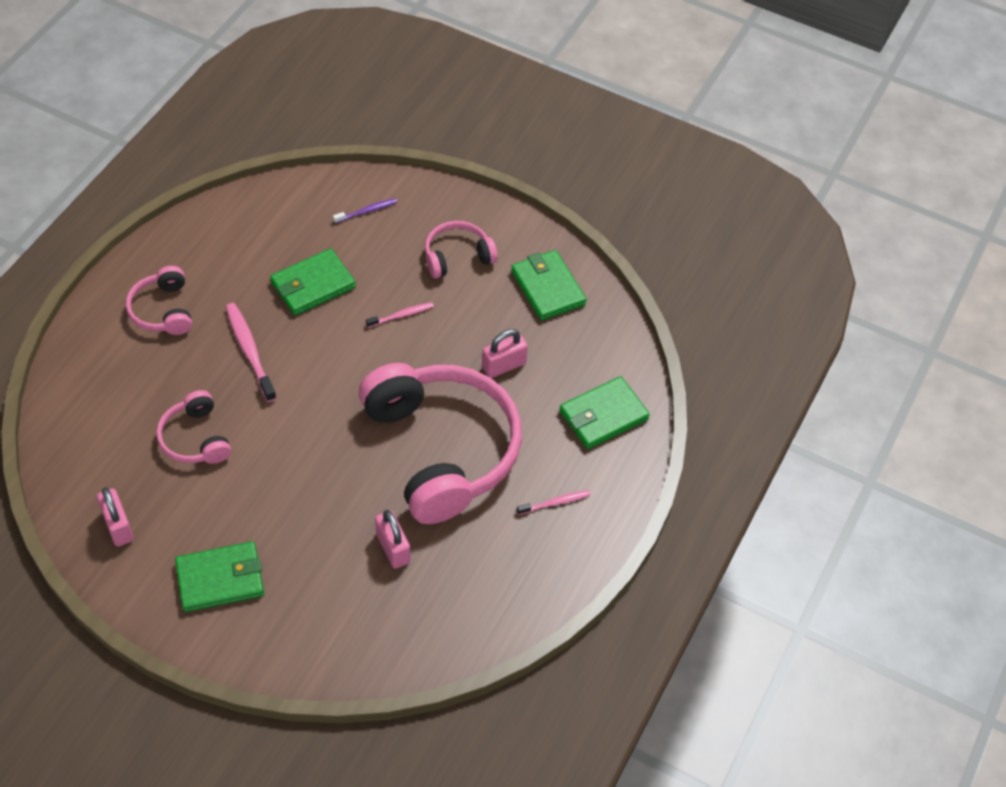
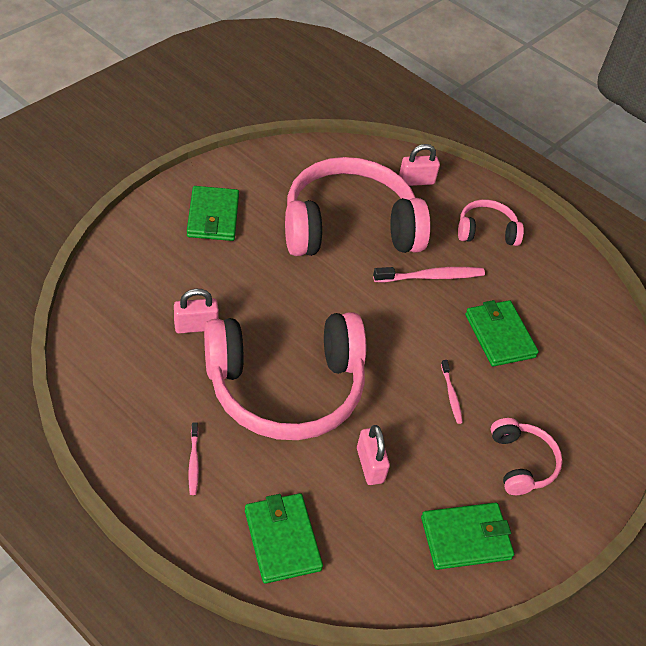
camera: 100 degrees right, 5 degrees down
pink padlock [97,487,134,546] -> pink padlock moved to [399,144,440,186]
pink headphones [156,390,231,464] -> pink headphones [285,157,431,256], size x2.16
purple toothbrush [333,198,397,223] -> none

